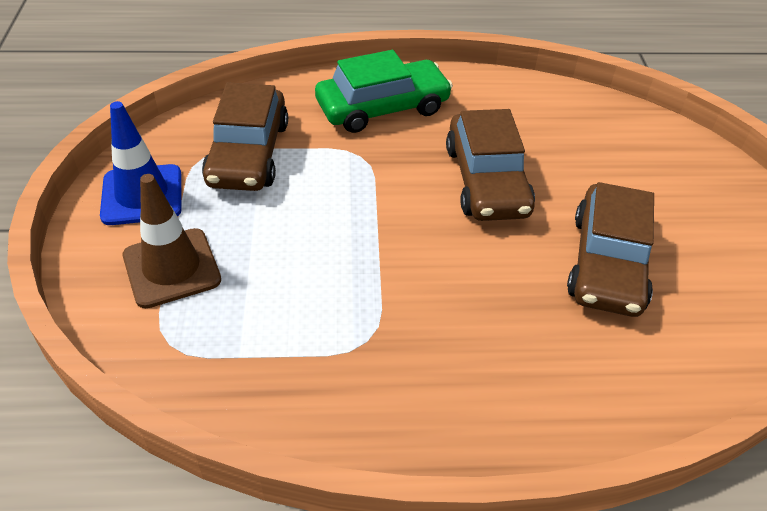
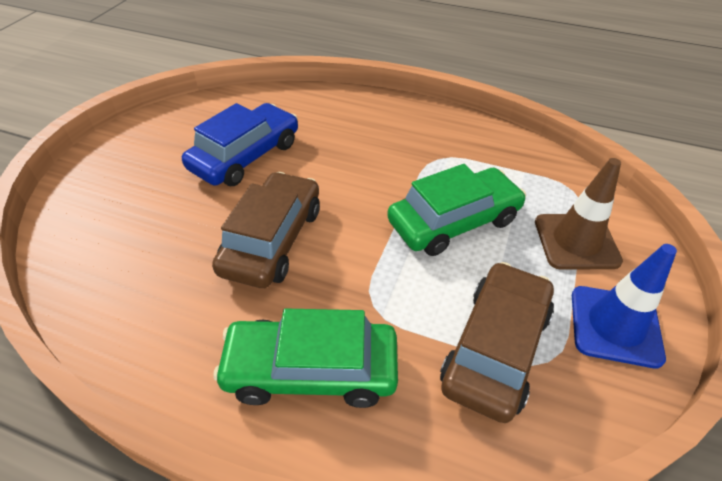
camera: 155 degrees left, 0 degrees up
brown car [567,182,654,317] -> blue car [182,103,298,186]
none -> green car [387,164,526,256]

